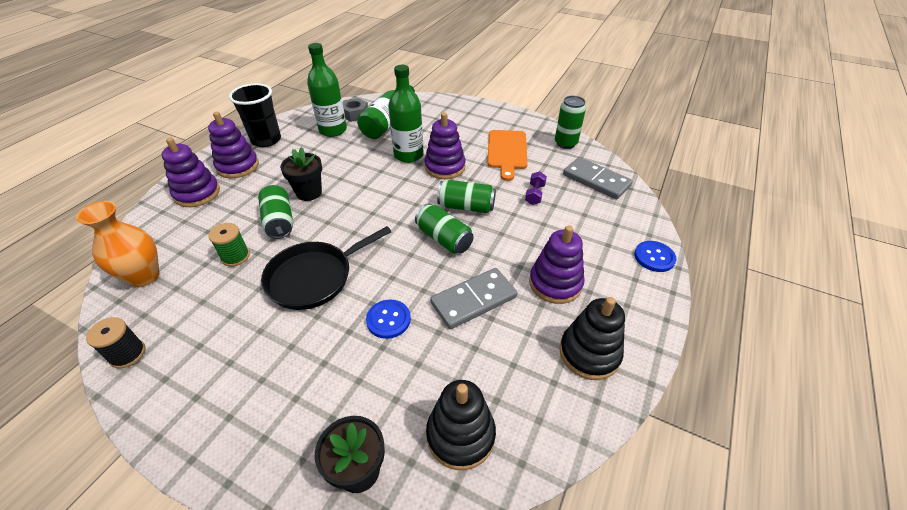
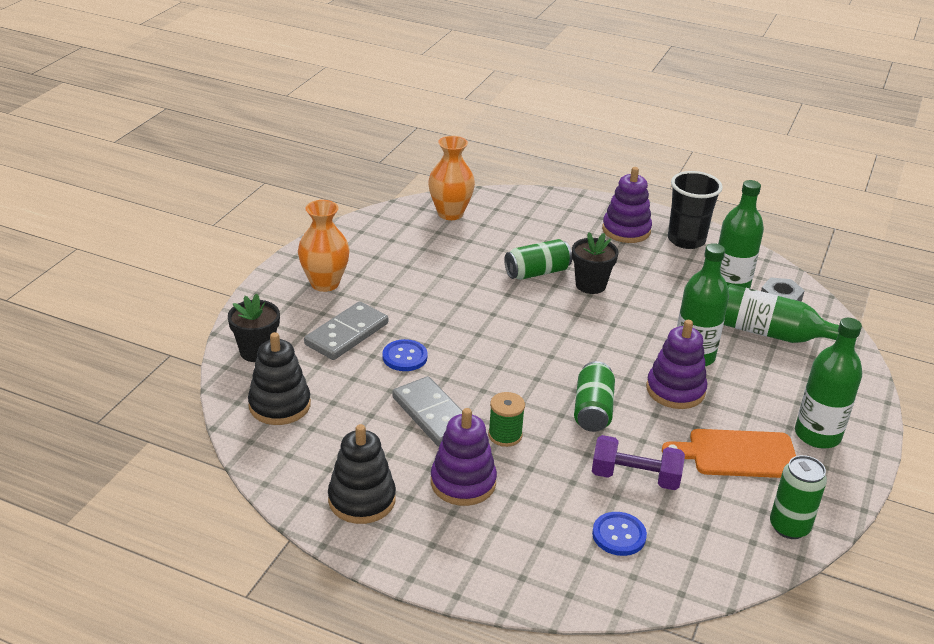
camera: 85 degrees right, 10 degrees down
black spool [86,317,145,369] -> none
purple stacking toy [162,137,220,207] -> none
green spool [208,223,250,267] -> green spool moved to [488,392,525,447]
black pan [261,226,392,310] -> none
green can [415,203,474,254] -> none
purple dumbbell [525,171,547,205] -> purple dumbbell [592,435,685,490], size x1.63
grey domino [563,157,633,199] -> grey domino moved to [304,302,388,360]
blue button [634,241,677,272] -> blue button moved to [592,512,647,556]
none -> orange vase [298,200,350,292]
none -> green bottle [795,318,862,449]

